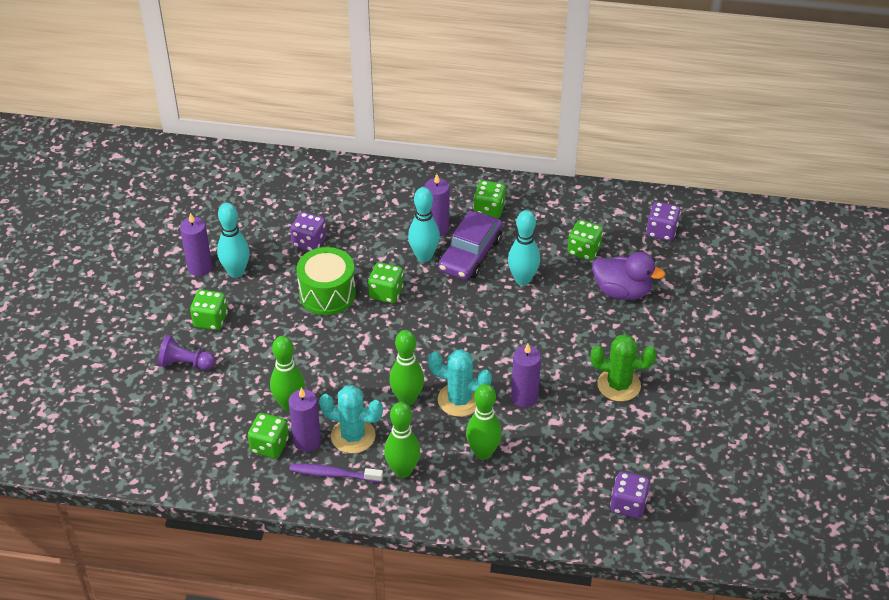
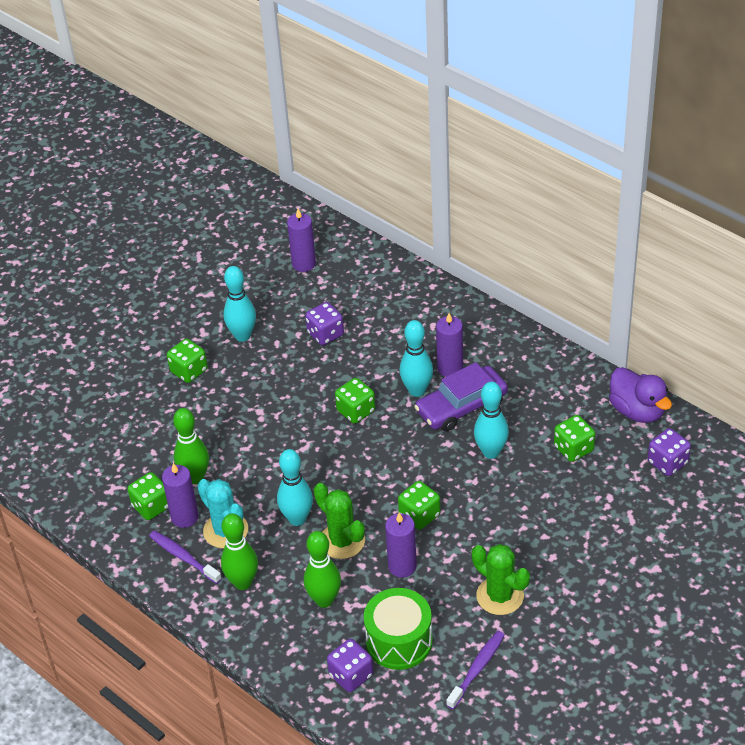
camera: 35 degrees right, 0 degrees up
purple pawn [158,335,216,370] -> none
purple candle [180,213,212,276] -> purple candle moved to [287,209,316,272]
green drum [296,247,356,315] -> green drum moved to [364,588,433,670]
green bowling pin [389,330,424,406] -> turquoise bowling pin [277,449,313,526]
turquoise cactus [428,349,492,417] -> green cactus [314,483,365,559]
green dice [474,180,506,218] -> green dice moved to [398,481,440,530]
purple duck [592,252,665,300] -> purple duck moved to [609,367,672,423]
purple dice [610,471,650,518] -> purple dice moved to [327,639,373,692]
none -> purple toothbrush [446,631,505,709]

